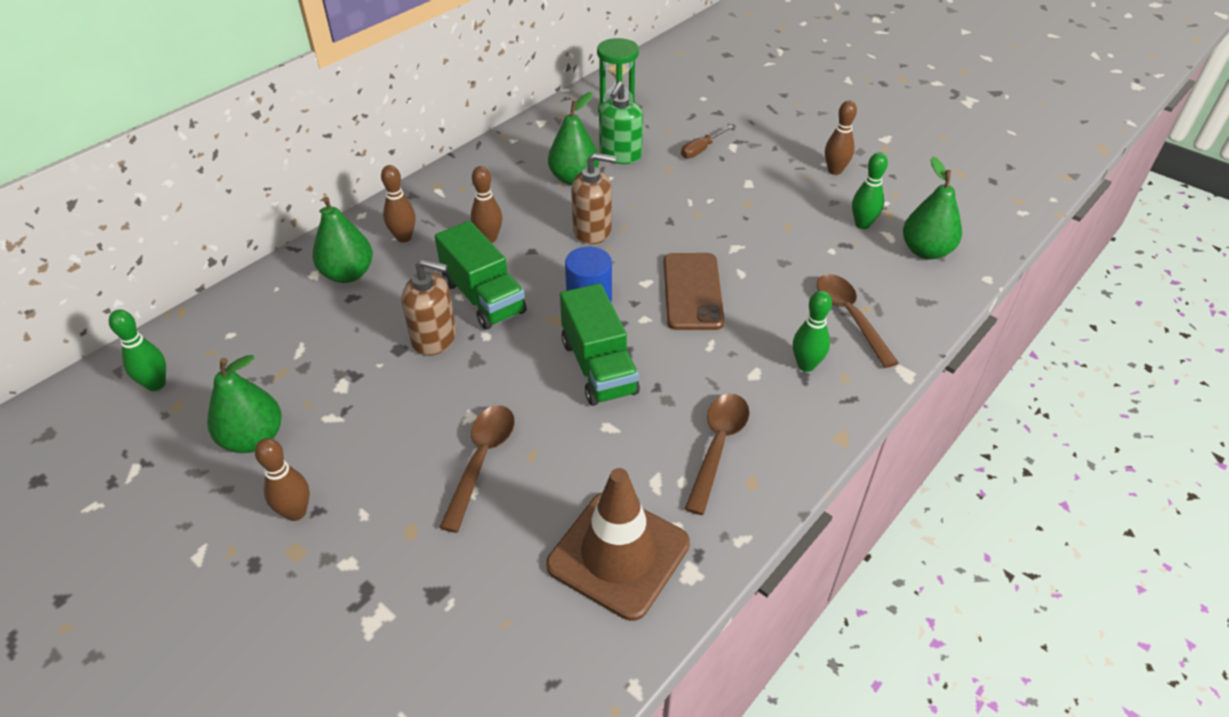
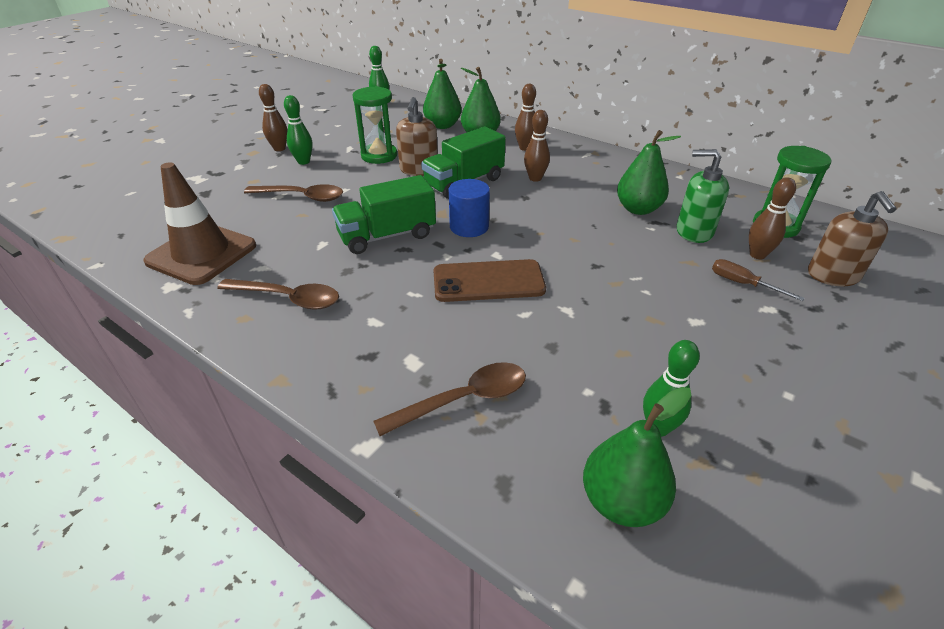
camera: 85 degrees right, 5 degrees down
green pear [207,355,282,453] -> green pear moved to [423,59,462,129]
brown soap dispenser [571,153,616,244] -> brown soap dispenser moved to [808,191,897,286]
green bowling pin [793,290,832,372] -> green bowling pin moved to [284,95,312,165]
brown bowling pin [825,100,857,175] -> brown bowling pin moved to [749,177,796,259]
none -> green hourglass [352,86,397,164]

